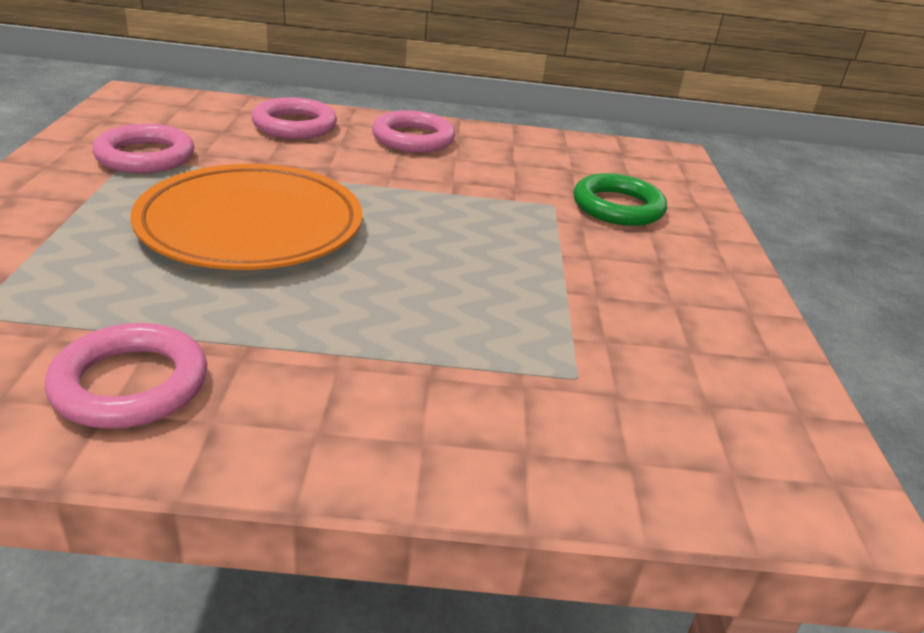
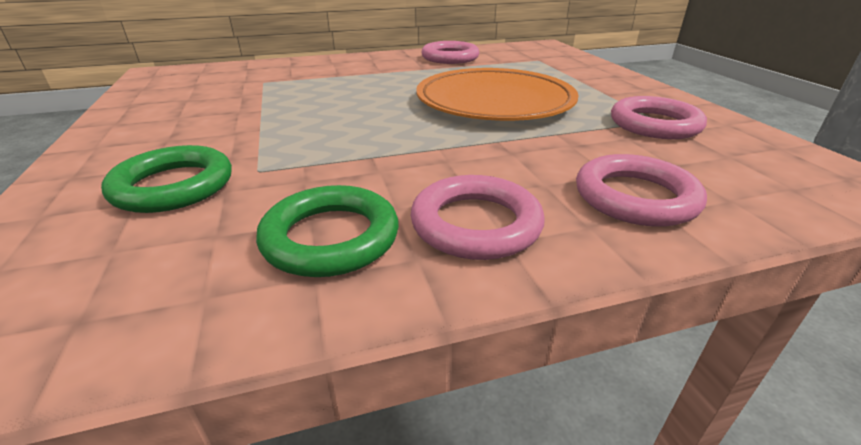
camera: 165 degrees right, 0 degrees up
none -> green ring [256,185,399,277]

